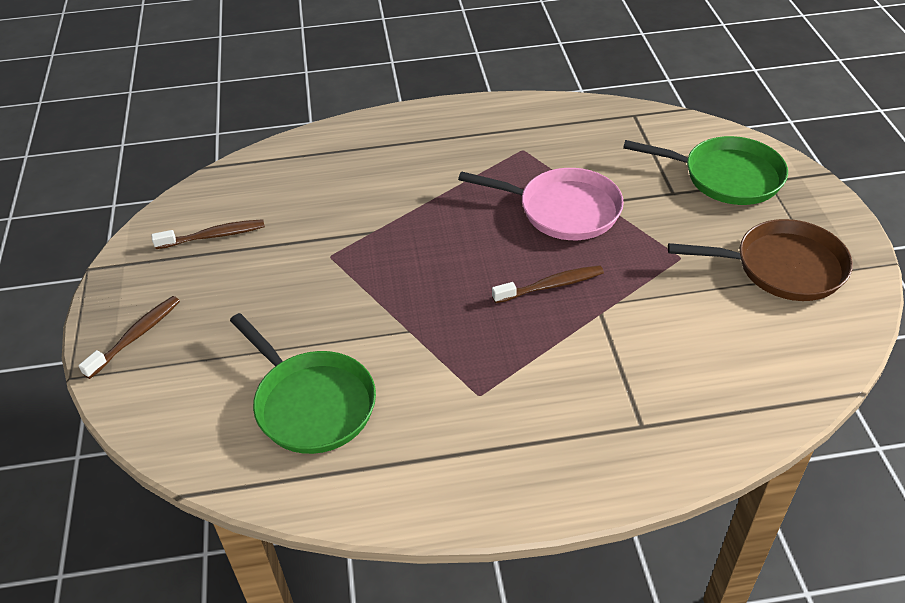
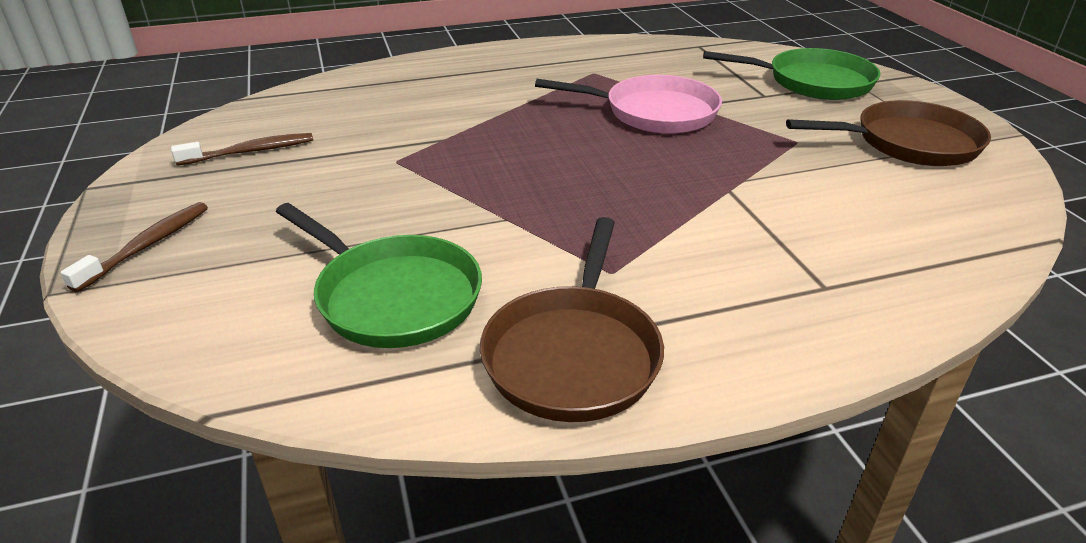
camera: 10 degrees left, 10 degrees down
brown toothbrush [492,265,604,303] -> none
none -> brown pan [480,217,664,422]

